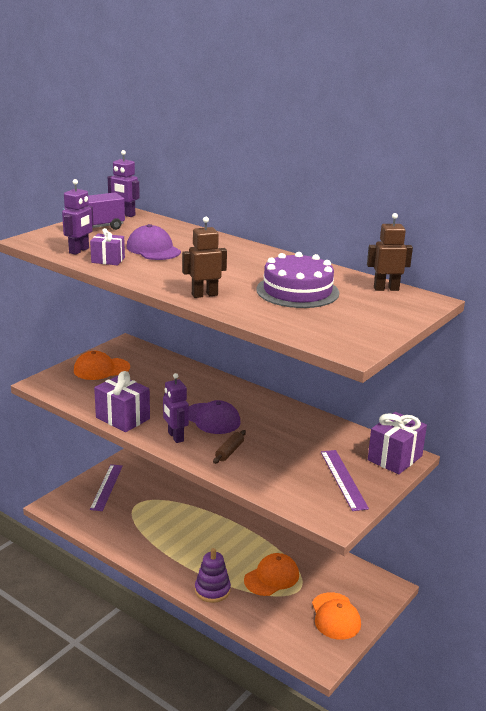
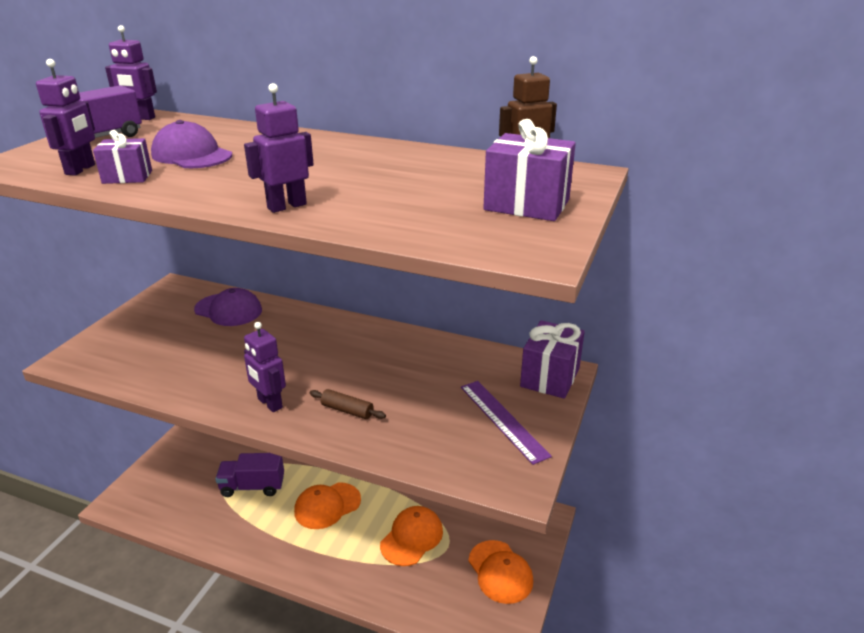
camera: 15 degrees left, 5 degrees up
orange cap [74,351,130,380] -> orange cap moved to [294,482,361,529]
purple ruler [90,464,123,511] -> none
purple gift [94,371,150,432] -> purple gift moved to [483,119,576,221]
brown robot [182,217,227,298] -> purple robot [244,83,314,213]
purple cap [189,400,241,434] -> purple cap moved to [194,288,262,326]
purple stacking toy [195,548,231,603] -> none
brown rolling pin [213,430,246,464] -> brown rolling pin turned 75 degrees counterclockwise [309,389,386,419]
purple cake [256,252,339,308] -> none
none -> purple truck [215,453,284,497]

